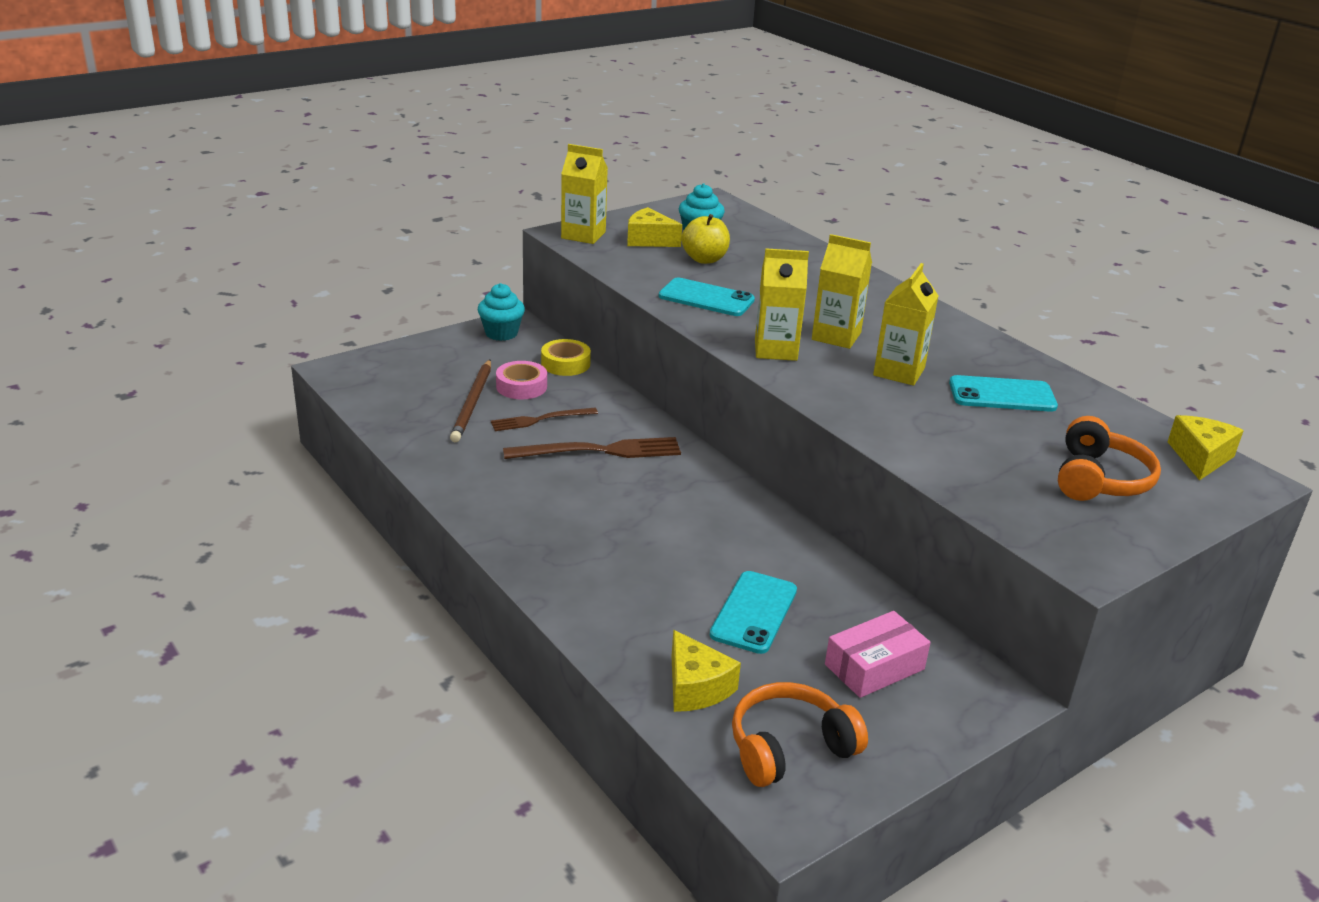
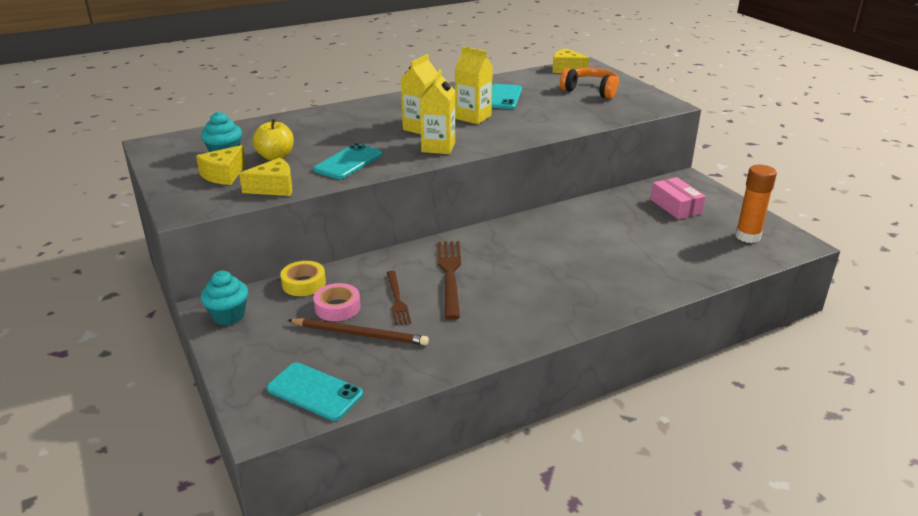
camera: 80 degrees left, 0 degrees up
yellow carton [561,144,608,244] -> none
yellow cheese [672,630,741,712] -> yellow cheese moved to [239,158,292,196]
turquoise phone [710,571,797,654] -> turquoise phone moved to [267,362,363,421]
orange headphones [732,682,868,787] -> orange glue stick [735,165,777,243]

